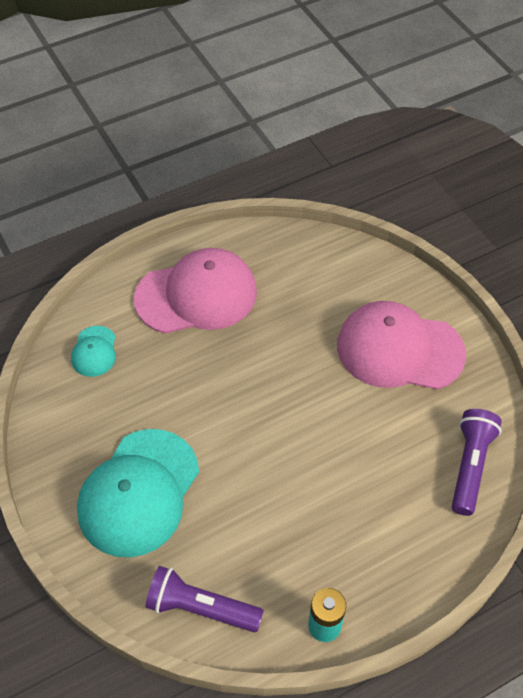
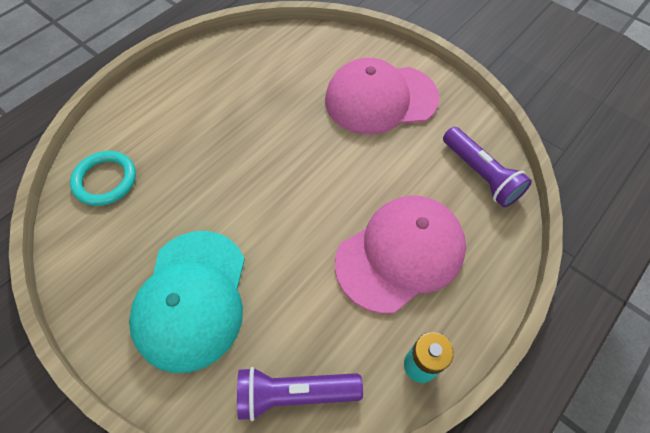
camera: 20 degrees left, 5 degrees up
turquoise cap [71,326,116,377] -> turquoise ring [70,151,136,206]
pink cap [134,248,257,334] -> pink cap moved to [335,196,466,314]
purple flashlight [452,409,502,516] -> purple flashlight turned 150 degrees clockwise [443,127,532,208]

